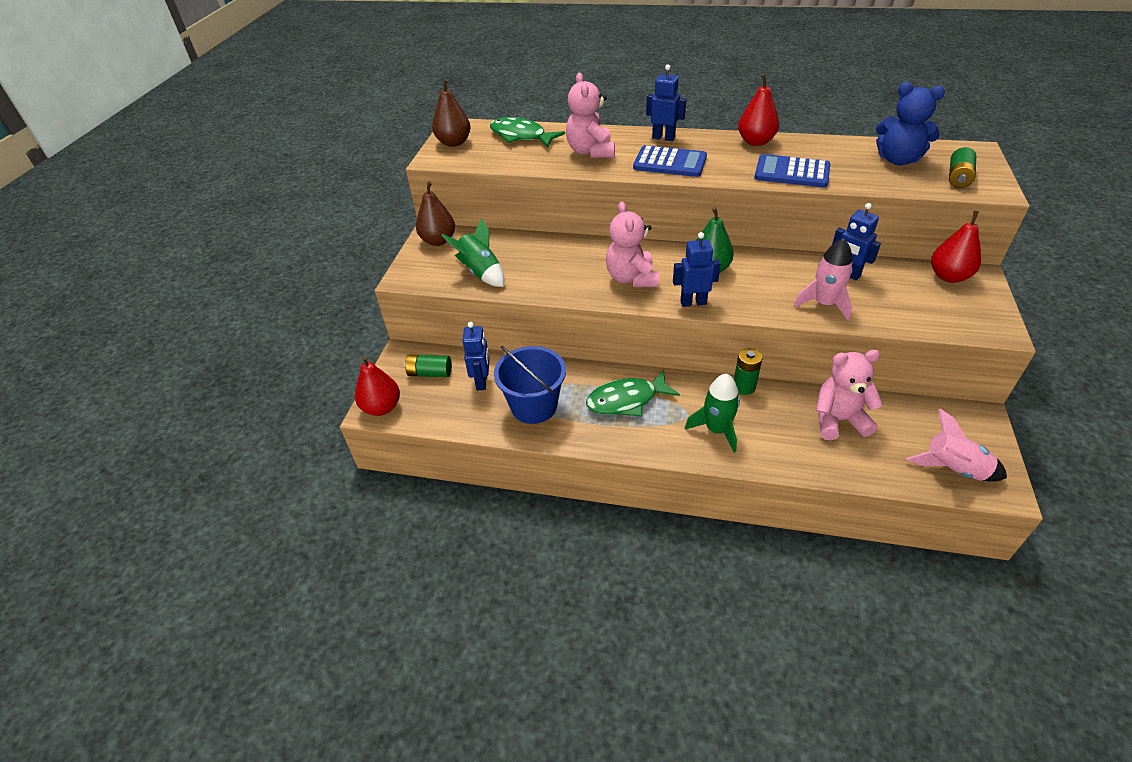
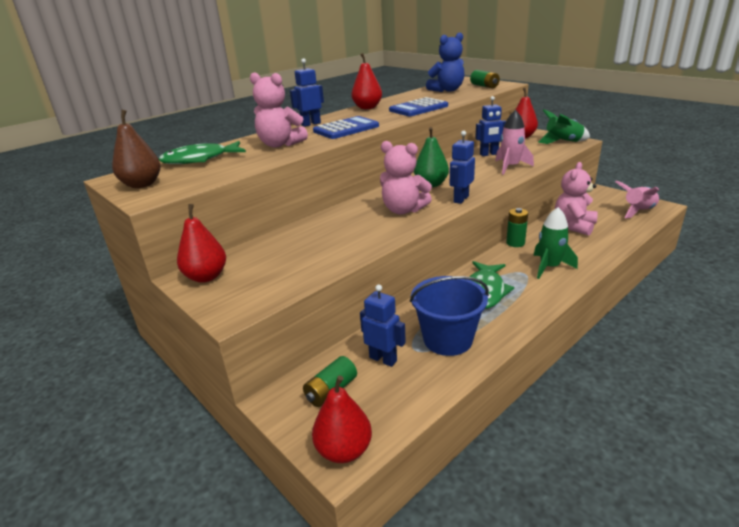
camera: 55 degrees left, 15 degrees down
brown pear [416,181,455,246] -> red pear [177,204,226,283]
green rocket [441,218,504,287] -> green rocket moved to [538,109,590,144]

